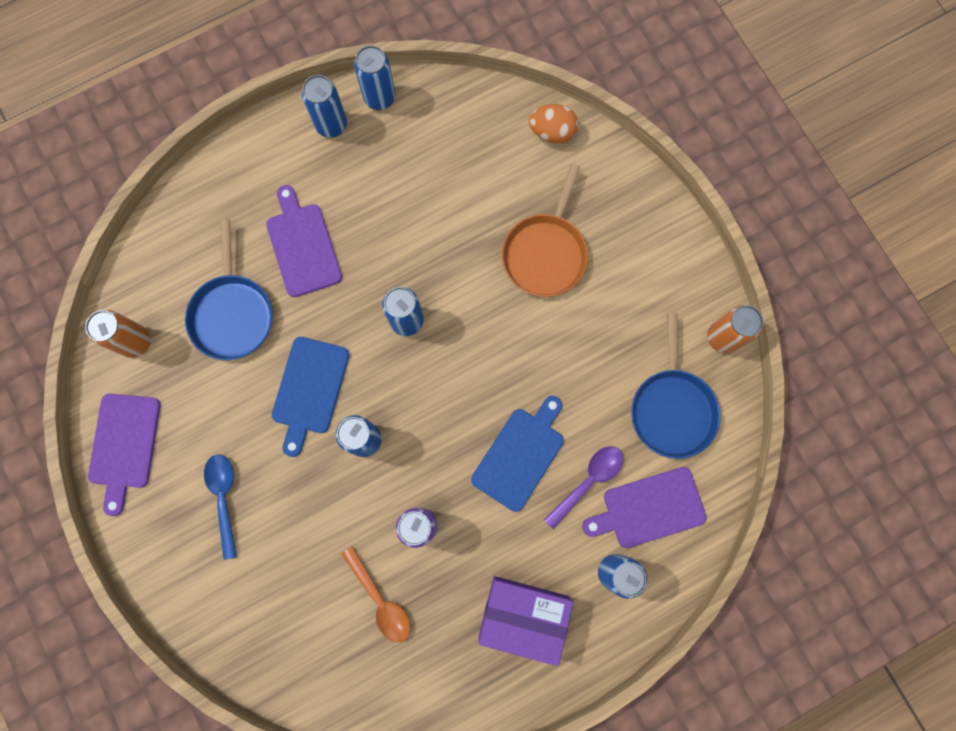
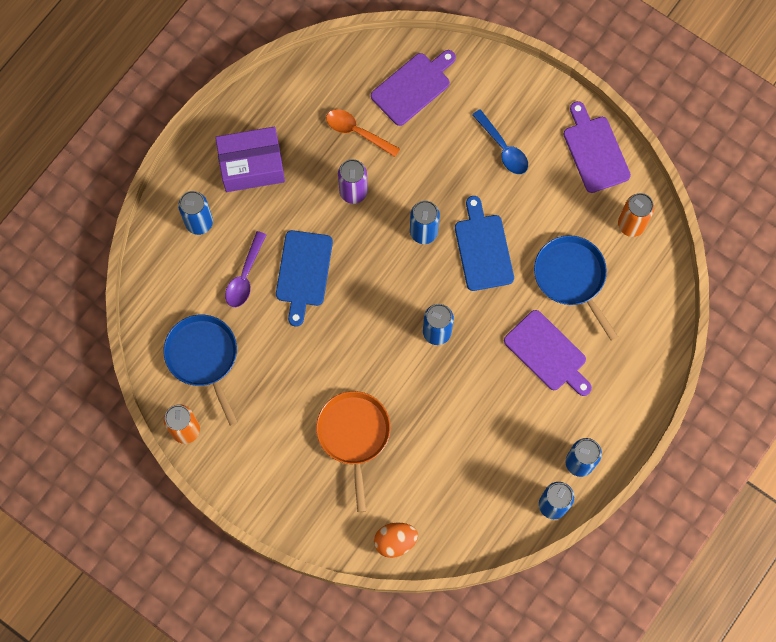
camera: 155 degrees right, 5 degrees down
purple cutting board [582,467,707,548] -> purple cutting board moved to [371,50,456,126]

